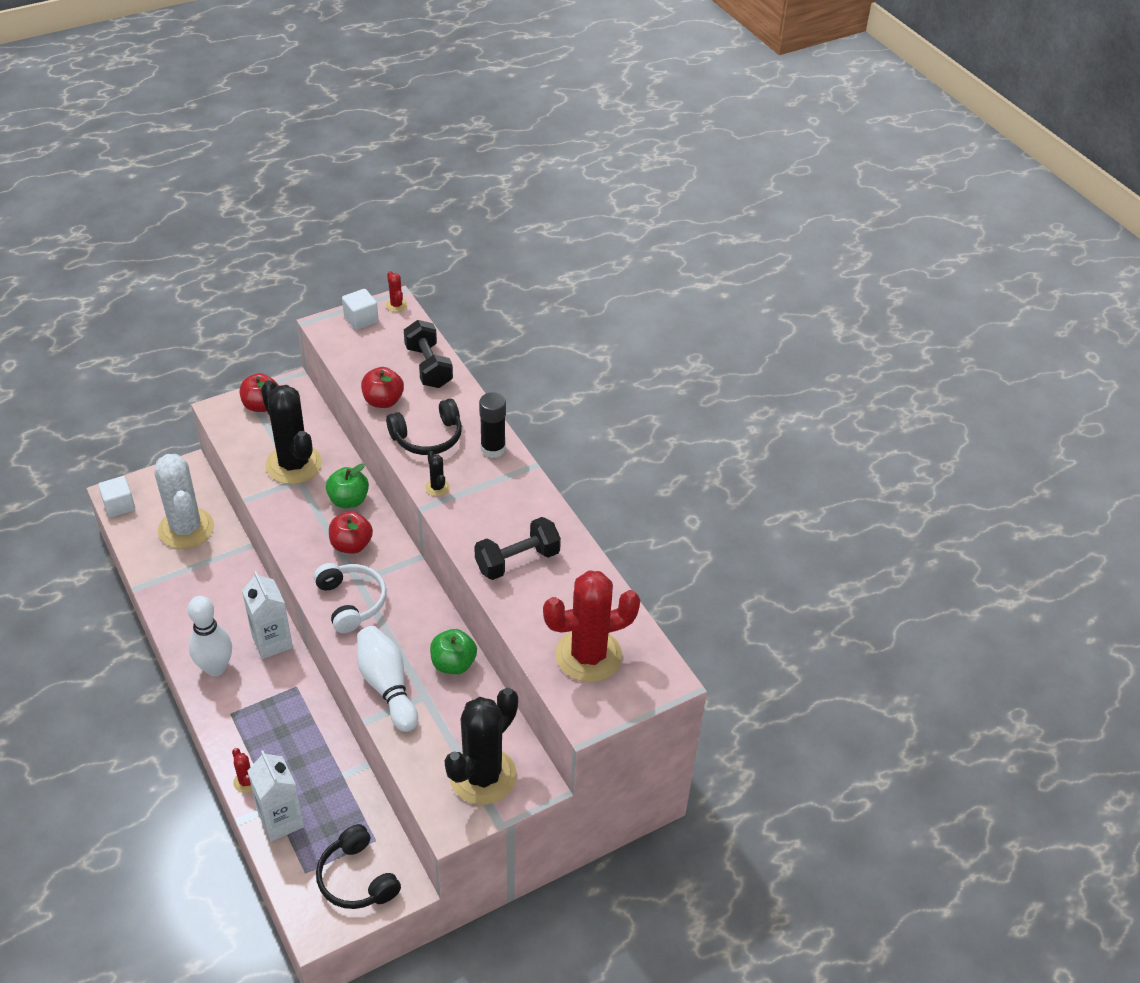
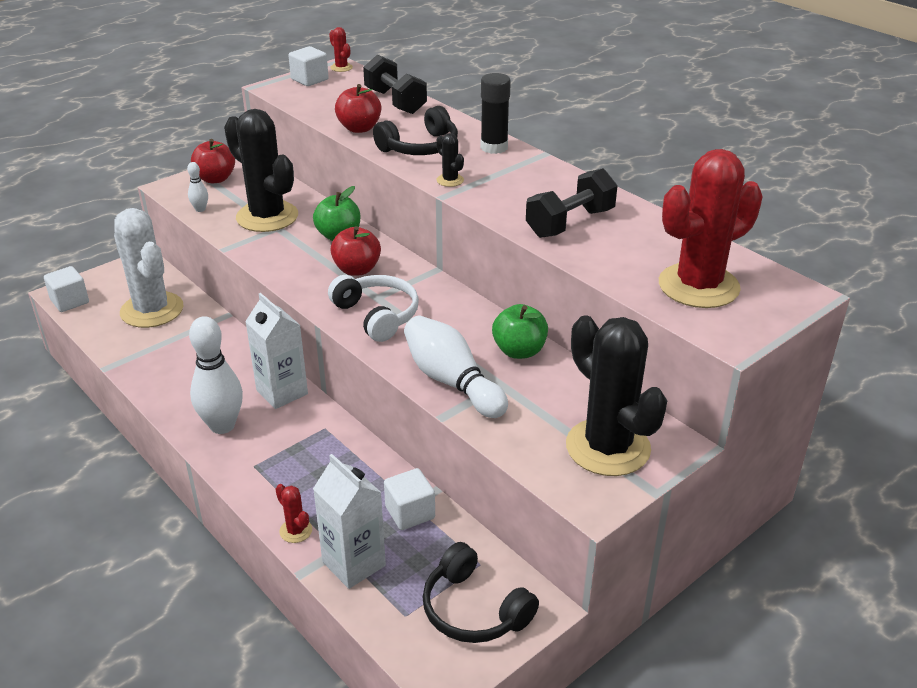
camera: 10 degrees left, 10 degrees down
black cactus [444,688,518,805] -> black cactus turned 60 degrees counterclockwise [566,315,667,476]
none -> white bowling pin [187,162,208,212]
none -> white cube [384,468,435,530]

